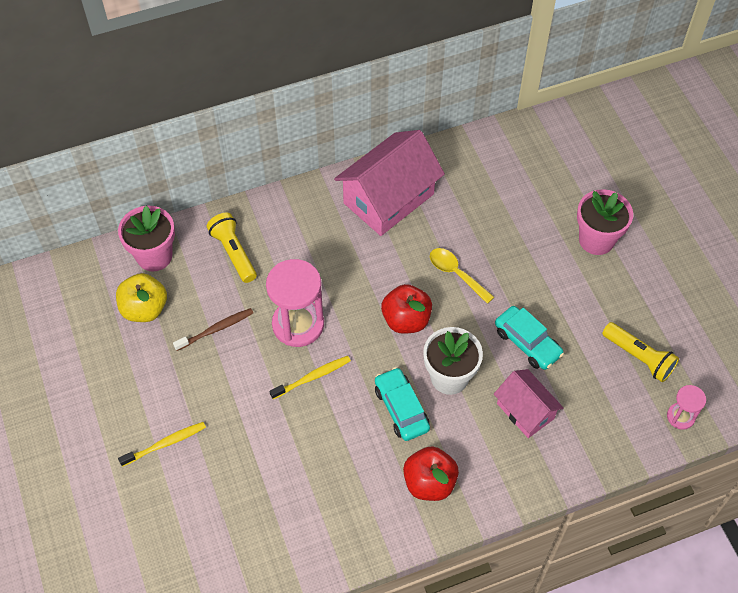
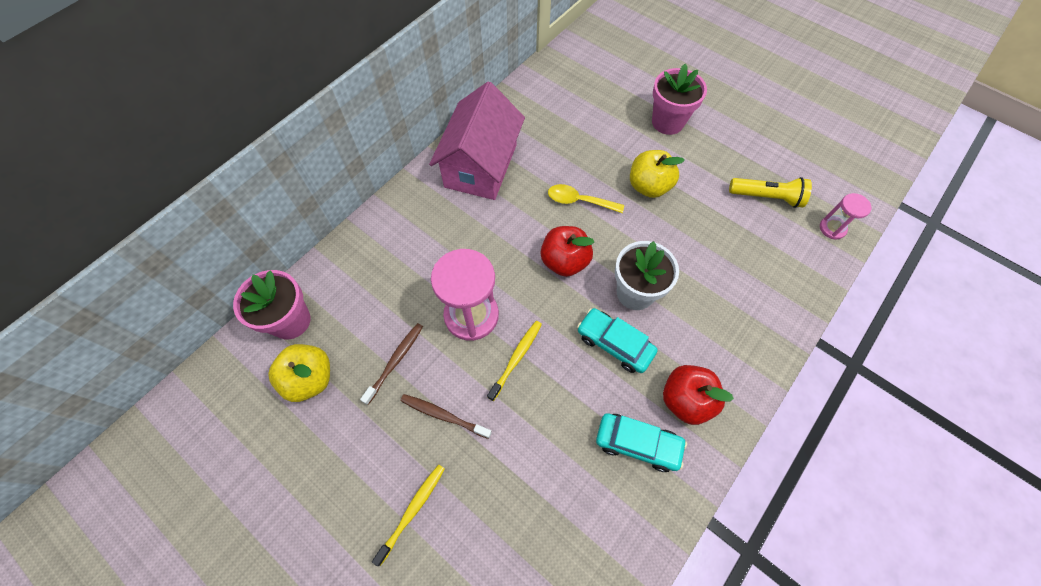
camera: 30 degrees left, 5 degrees up
yellow flashlight [207,213,257,283] -> none
pink house [494,369,563,438] -> none
turquoise car [495,306,564,370] -> turquoise car moved to [596,413,687,472]
none -> brown toothbrush [400,394,492,439]
none -> yellow apple [630,150,685,198]

